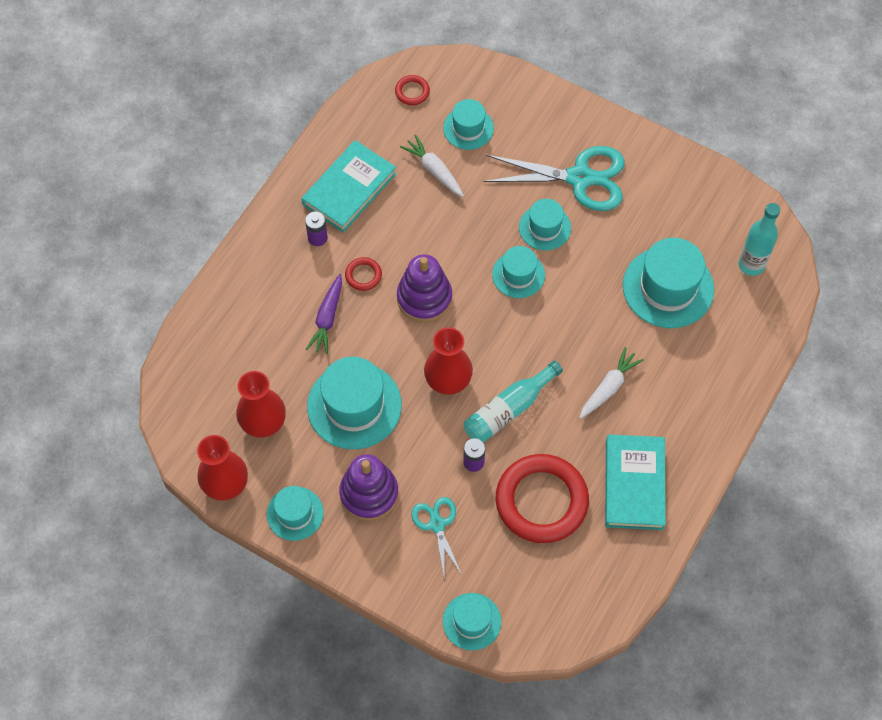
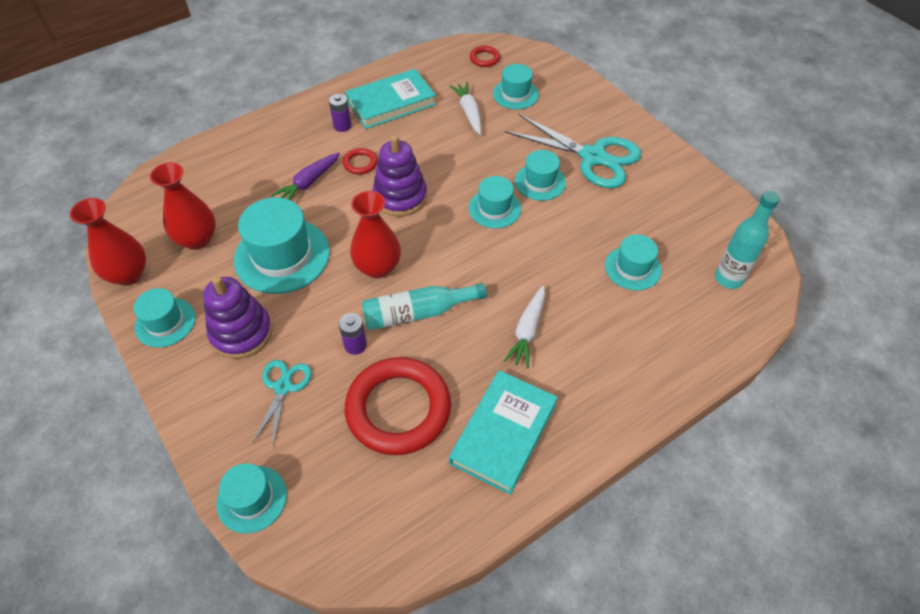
camera: 25 degrees right, 10 degrees down
white carrot [579,347,644,419] -> white carrot turned 135 degrees clockwise [504,286,545,368]
turquoise hat [623,238,714,328] -> turquoise hat [605,234,662,291], size x0.58

